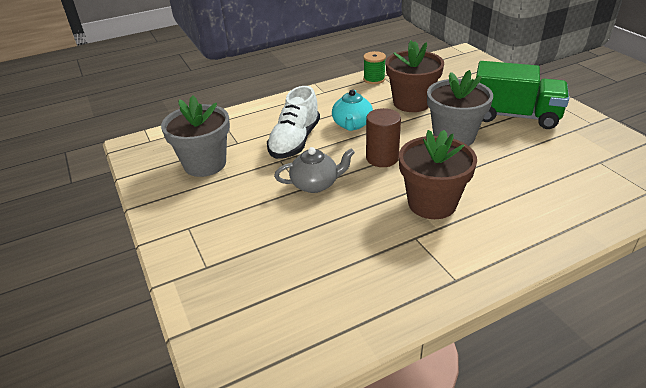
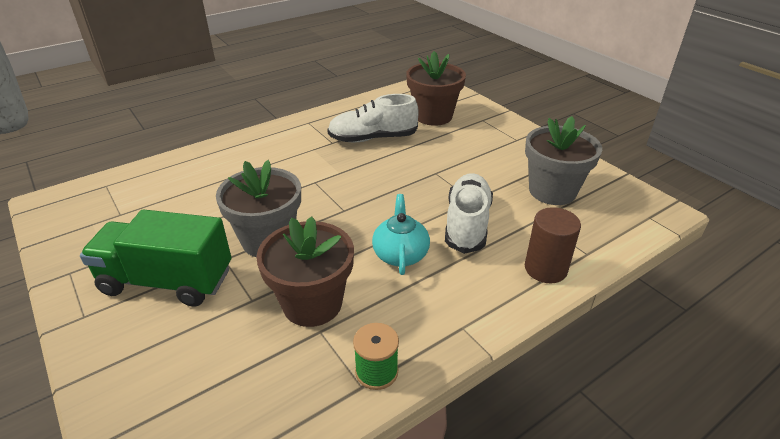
camera: 170 degrees right, 0 degrees up
grey teapot [274,147,355,193] -> none
brown cylinder [366,108,401,167] -> brown cylinder moved to [525,207,581,283]
brown flower pot [399,130,477,219] -> brown flower pot moved to [406,51,466,126]
none -> white shoe [327,94,419,142]

